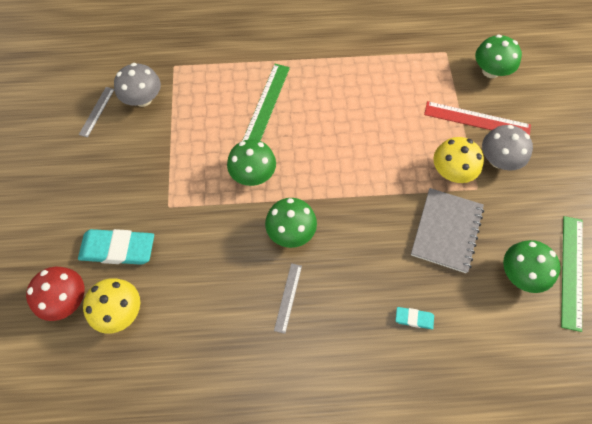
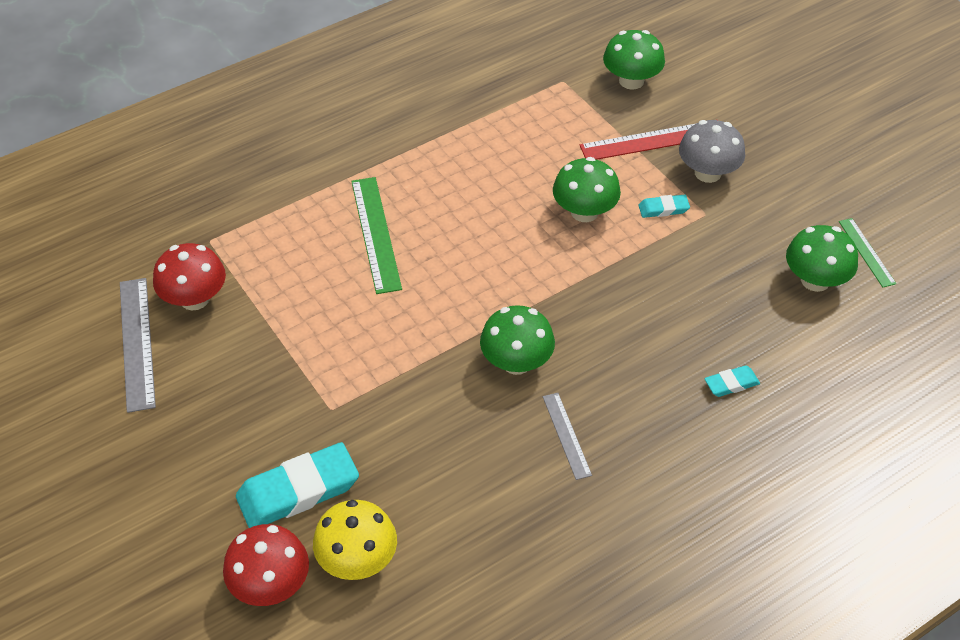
camera: 30 degrees left, 15 degrees down
grey ruler [79,87,115,138] -> grey ruler [120,278,156,413], size x1.71
grey mushroom [114,63,161,107] -> red mushroom [153,243,226,310]
green mushroom [227,139,276,186] -> green mushroom moved to [553,157,621,222]
grey notebook [411,188,484,273] -> none
yellow mushroom [434,137,484,183] -> turquoise eraser [638,195,690,218]
green ruler [561,216,583,332] -> green ruler [839,218,896,287], size x0.58

